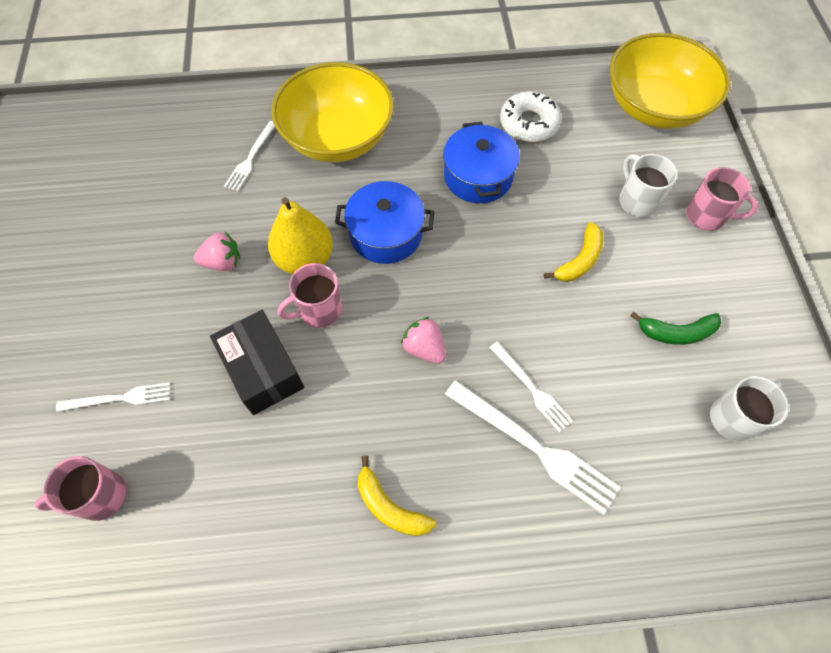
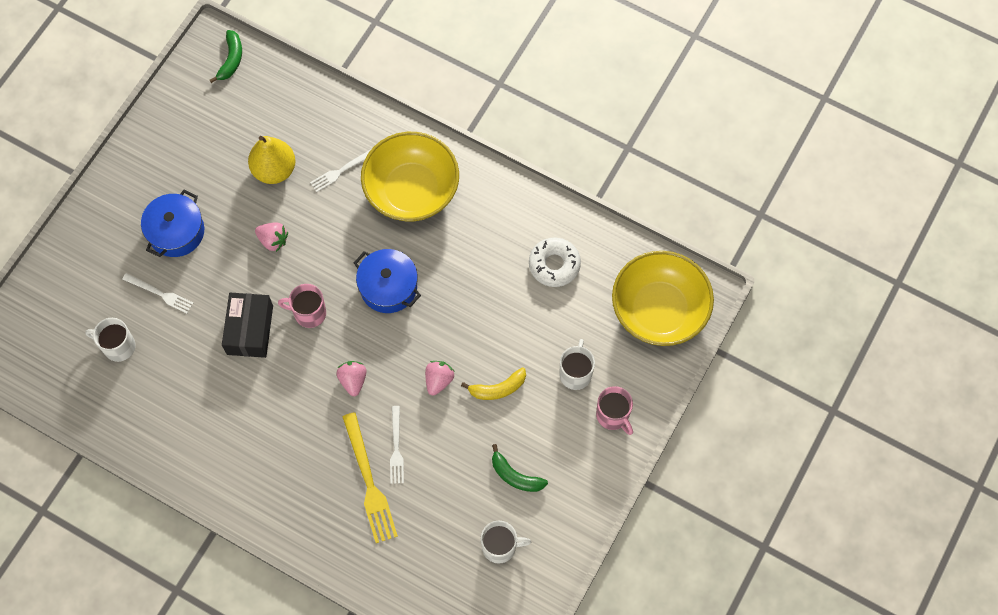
camera: 35 degrees right, 5 degrees up
pink mug [35,456,127,521] -> white mug [85,318,135,362]
yellow pear [268,197,333,274] -> yellow pear moved to [248,136,296,184]
yellow banana [358,455,436,536] -> none
blue pot [443,122,520,203] -> blue pot moved to [141,190,204,257]
white fork [445,380,621,515] -> yellow fork [342,412,398,543]
none -> green banana [210,30,242,83]
none -> pink strawberry [425,361,455,396]

